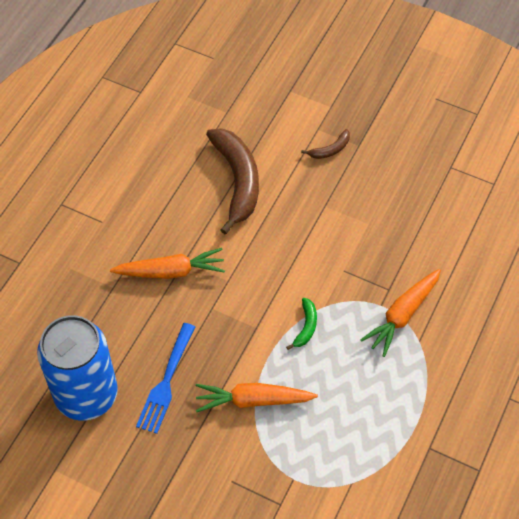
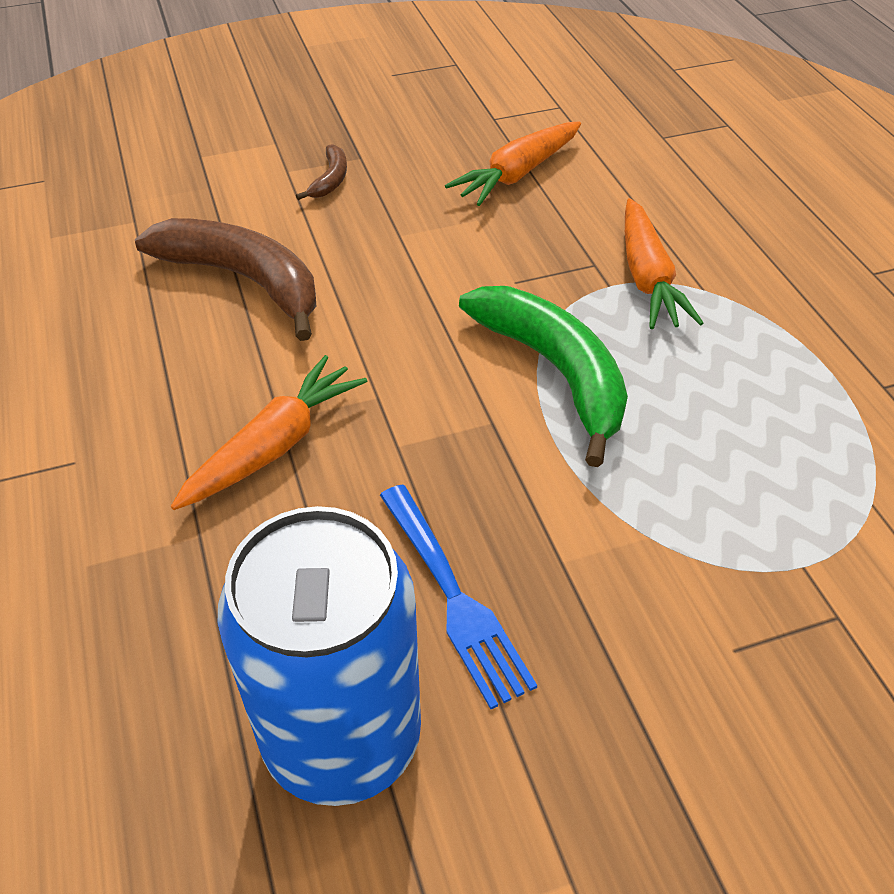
camera: 45 degrees left, 10 degrees down
orange carrot [196,383,318,412] -> orange carrot moved to [445,121,581,206]
green banana [286,298,317,350] -> green banana [459,286,628,467], size x2.23

